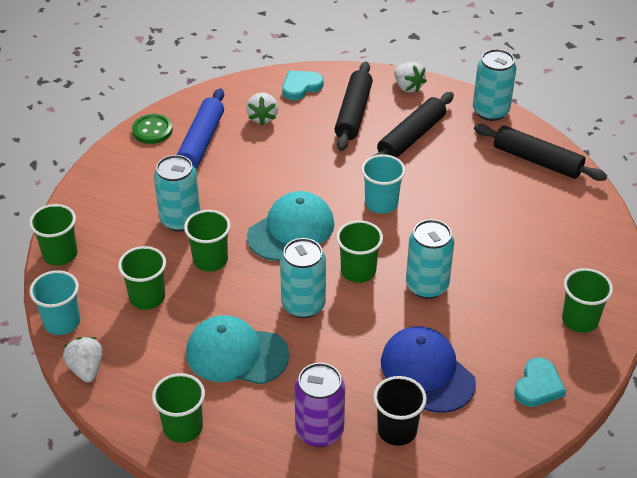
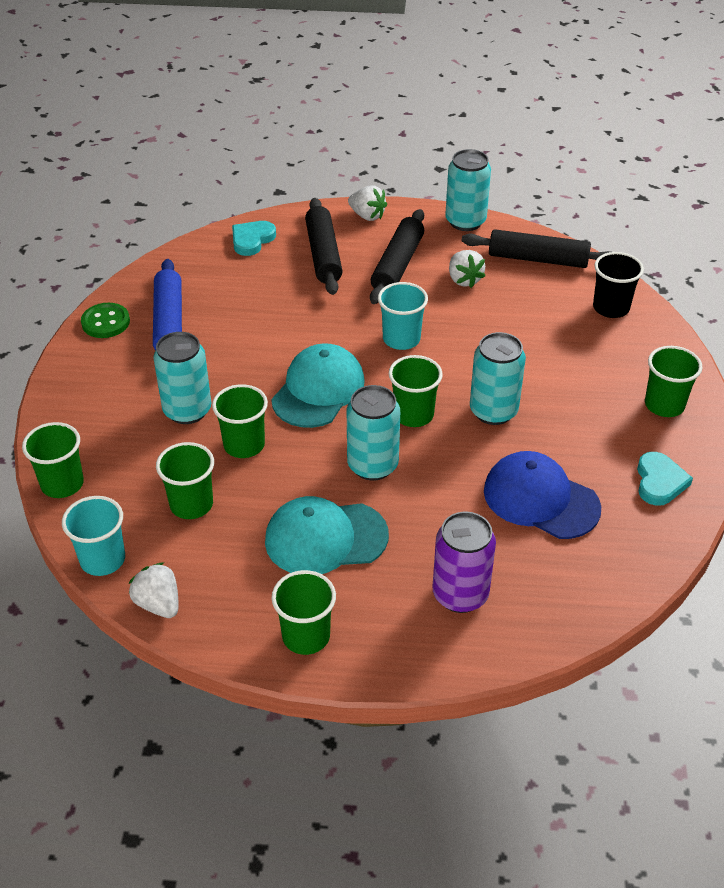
camera: 20 degrees left, 0 degrees up
white strawberry [246,93,278,126] -> white strawberry moved to [449,250,485,288]
black cup [373,376,427,446] -> black cup moved to [593,252,644,318]

